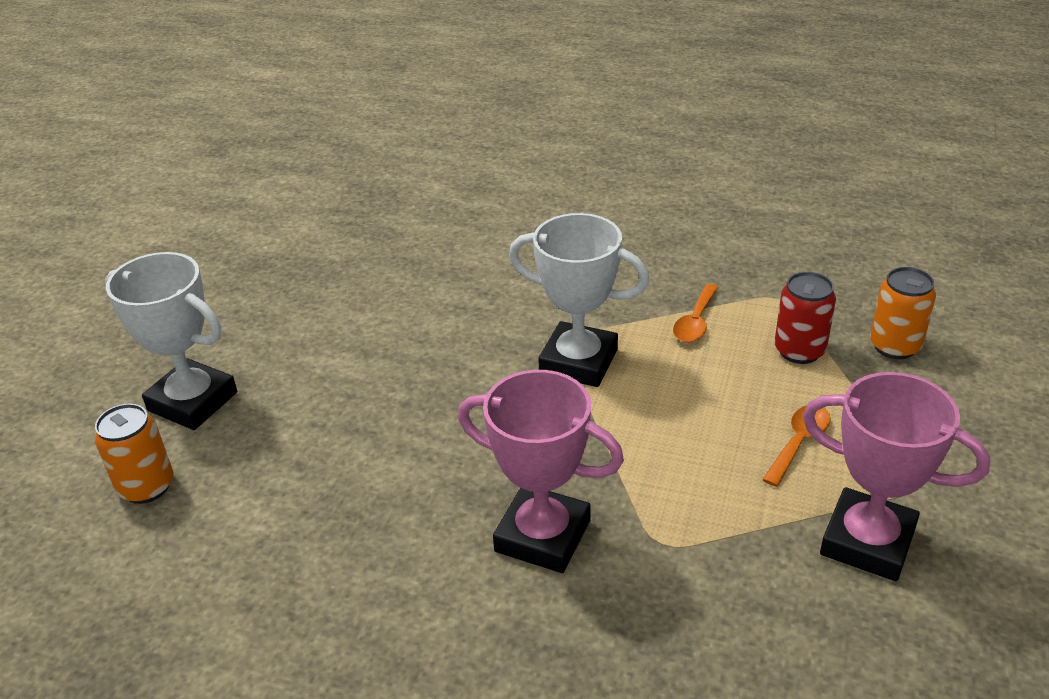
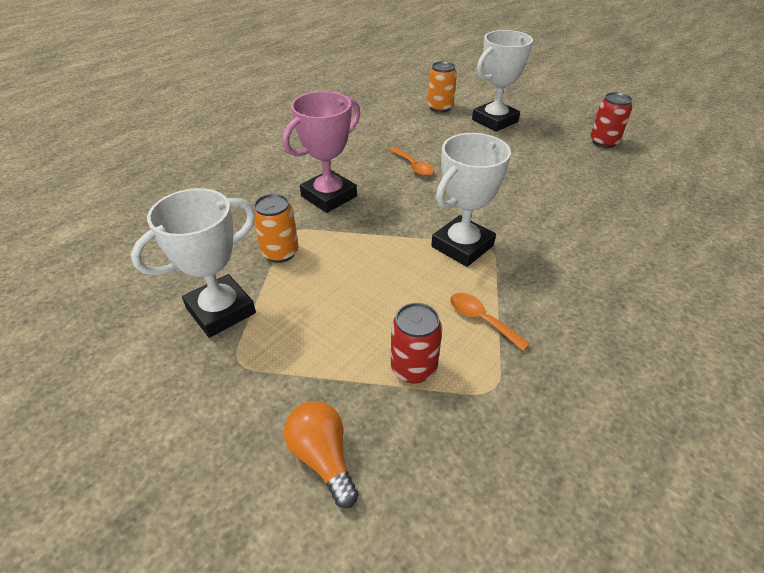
camera: 110 degrees right, 5 degrees up
orange spoon [762,405,831,487] -> orange spoon moved to [390,147,434,176]
pink trophy [803,372,990,581] -> white trophy [131,188,256,338]
orange can [870,267,936,359] -> orange can moved to [254,194,298,263]
none -> orange light bulb [284,401,359,508]
none -> red can [591,92,632,148]

